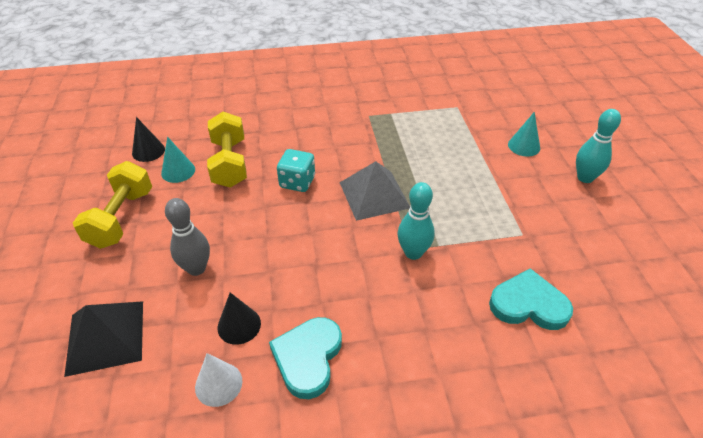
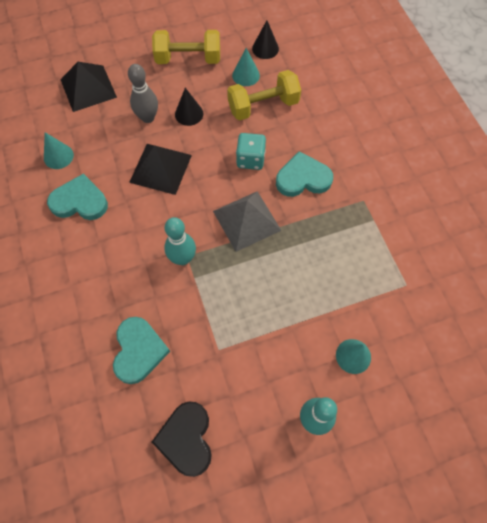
camera: 80 degrees right, 20 degrees up
white cone [195,353,242,407] -> turquoise cone [44,132,74,169]
black cone [217,292,261,345] -> black cone moved to [175,88,203,126]
none -> black pyramid [129,144,192,195]
none -> black heart [152,402,212,477]
none -> turquoise heart [276,151,333,197]

